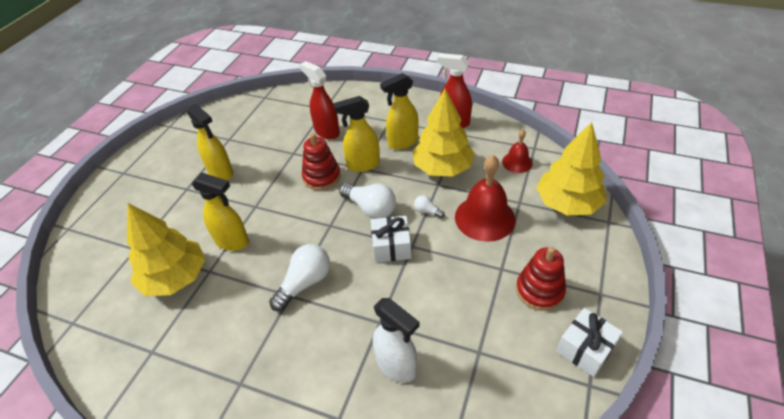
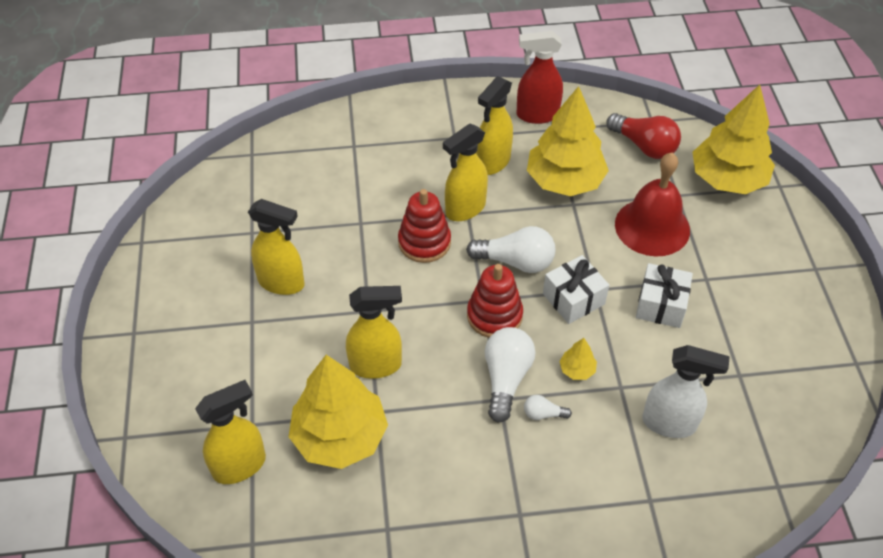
camera: 30 degrees left, 5 degrees up
red spray bottle [299,61,340,140] -> none
white light bulb [414,195,445,218] -> white light bulb moved to [524,395,572,420]
red bell [502,130,533,173] -> red light bulb [606,113,681,159]
red stacking toy [516,247,566,311] -> red stacking toy moved to [467,264,523,338]
white gift [556,308,623,377] -> white gift moved to [636,263,693,328]
none -> yellow spray bottle [195,380,266,484]
none -> yellow tree [559,338,597,380]

